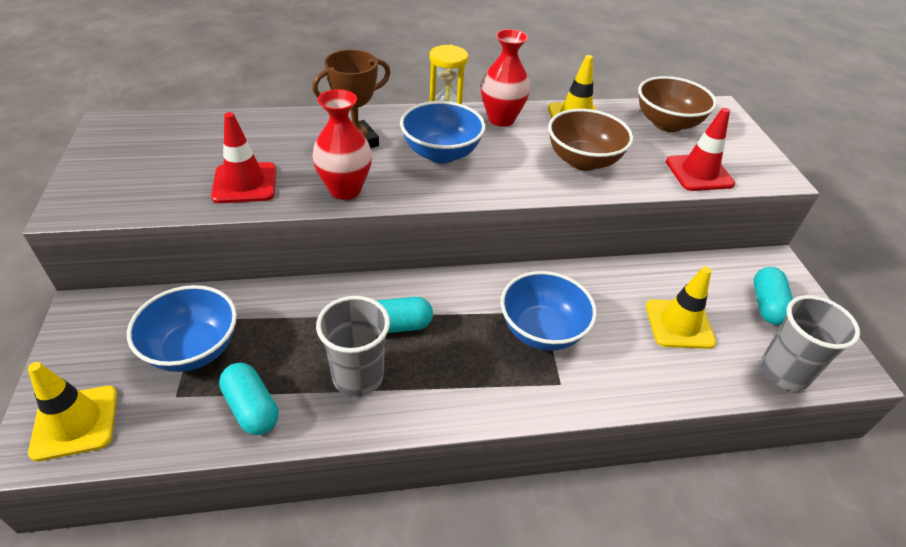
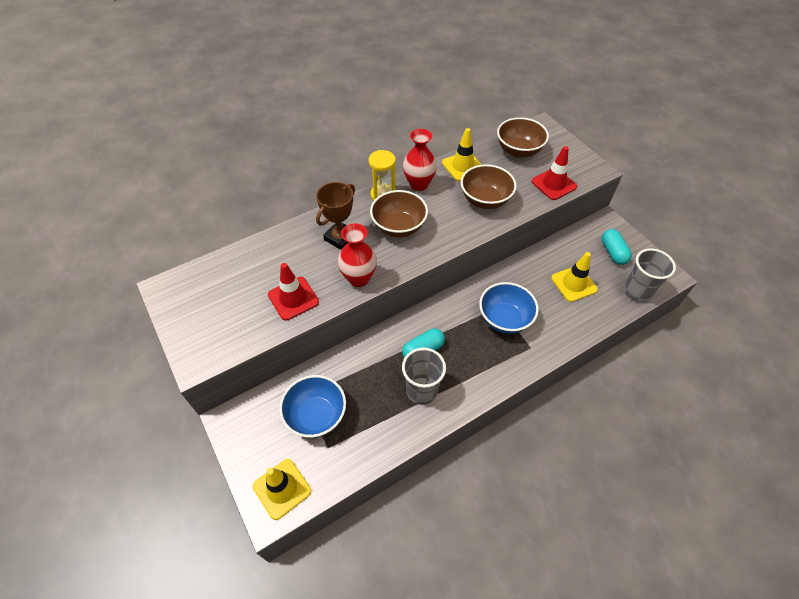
camera: 20 degrees left, 10 degrees up
turquoise capsule [219,363,278,435] -> none
blue bowl [400,101,486,163] -> brown bowl [370,190,428,238]

